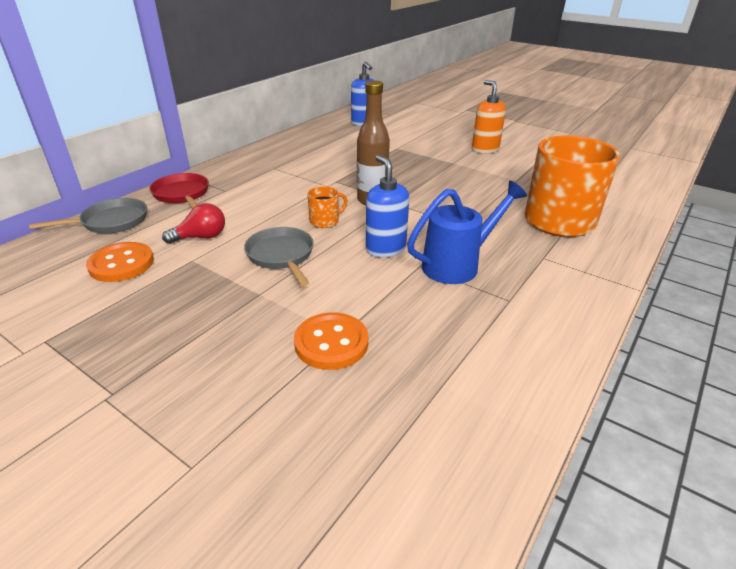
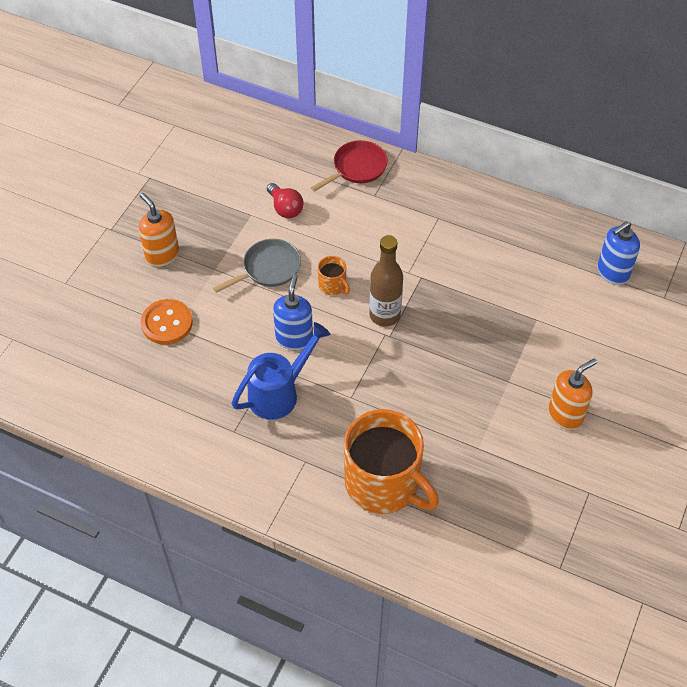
camera: 80 degrees right, 20 degrees up
grey pan [29,198,147,233] -> none
orange button [86,242,154,282] -> none
blue soap dispenser [366,155,409,258] -> blue soap dispenser turned 45 degrees counterclockwise [273,274,313,350]
blue watering can [407,181,527,284] -> blue watering can turned 90 degrees counterclockwise [232,322,330,420]
none -> orange soap dispenser [139,193,179,267]

